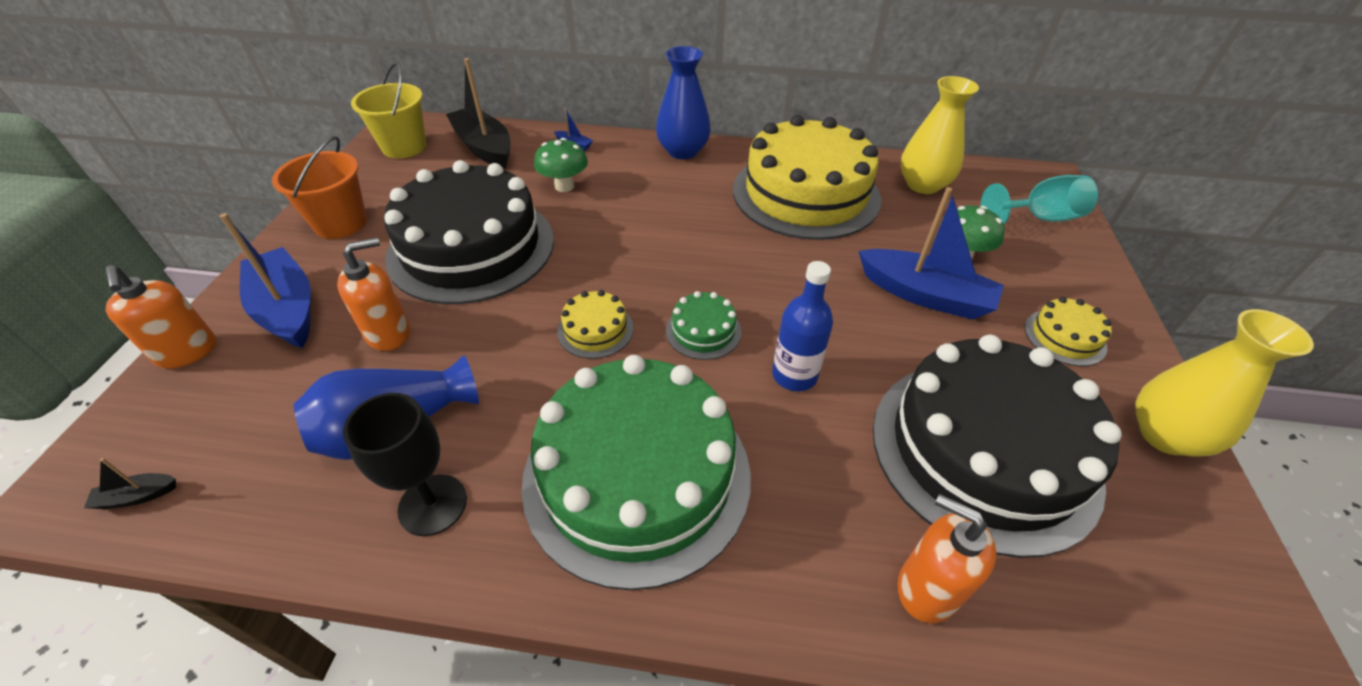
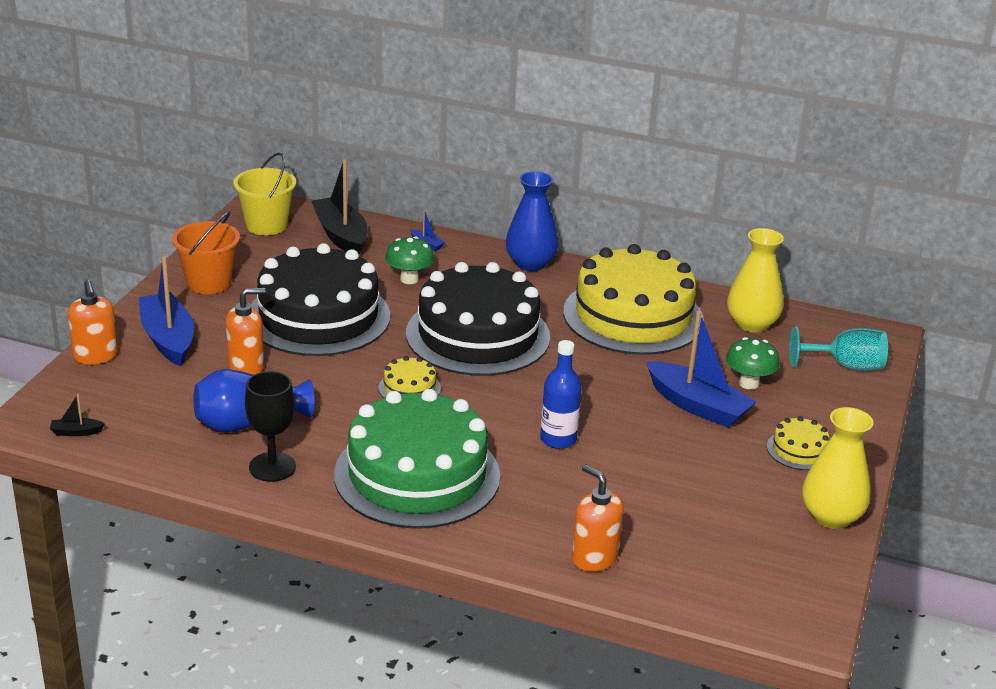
camera: 10 degrees right, 15 degrees down
green cake [666,291,741,360] -> none
black cake [873,335,1122,558] -> black cake moved to [406,262,550,376]

